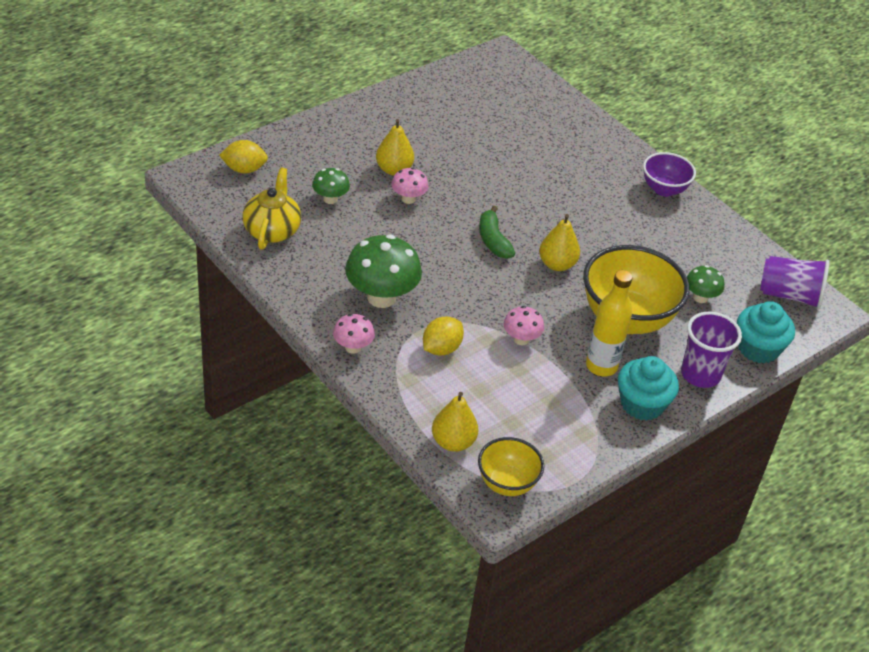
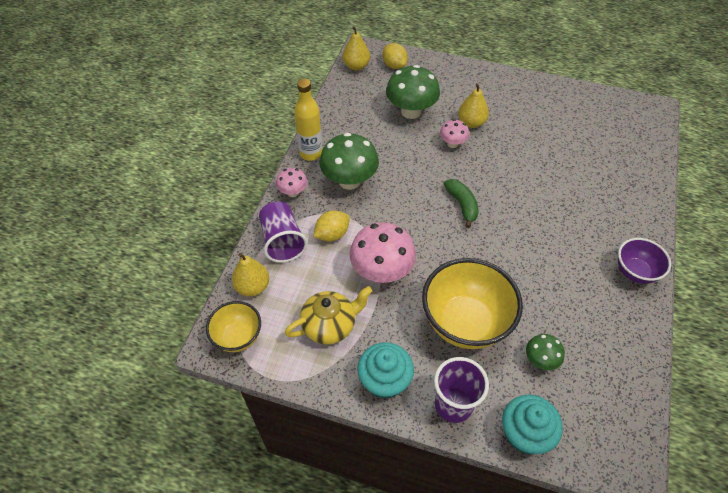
camera: 60 degrees right, 10 degrees up
yellow teapot [242,168,301,250] -> yellow teapot moved to [285,286,372,345]
green mushroom [312,168,350,204] -> green mushroom [386,65,440,119], size x1.88
yellow lemon [423,316,464,356] -> yellow lemon turned 45 degrees counterclockwise [313,210,350,242]
green banana [479,206,515,259] -> green banana turned 120 degrees clockwise [444,179,479,228]
pink mushroom [504,306,544,345] -> pink mushroom [349,222,416,283], size x1.88
yellow pear [539,214,580,271] -> yellow pear moved to [342,26,370,71]
yellow bottle [586,270,633,376] -> yellow bottle moved to [294,79,323,161]
purple cup [760,256,829,309] -> purple cup moved to [259,201,308,263]

